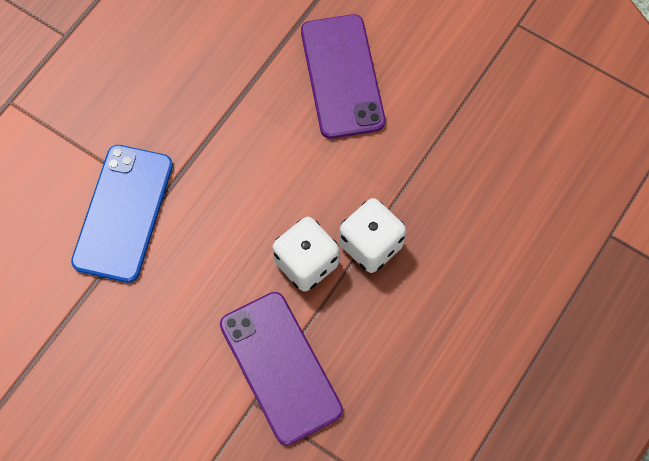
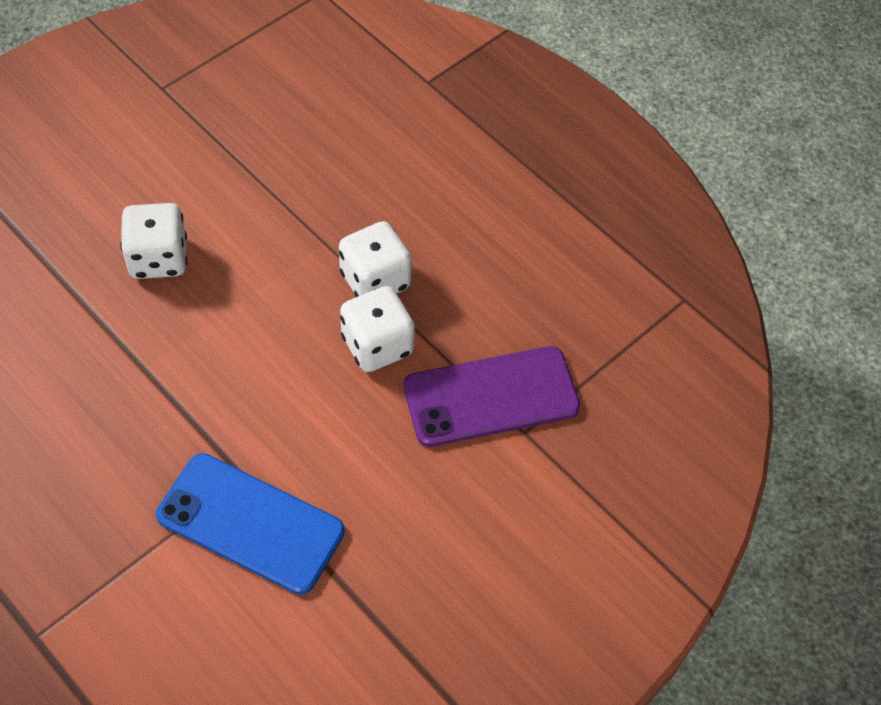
camera: 80 degrees left, 10 degrees down
purple phone [301,14,386,139] -> white dice [120,203,188,279]

